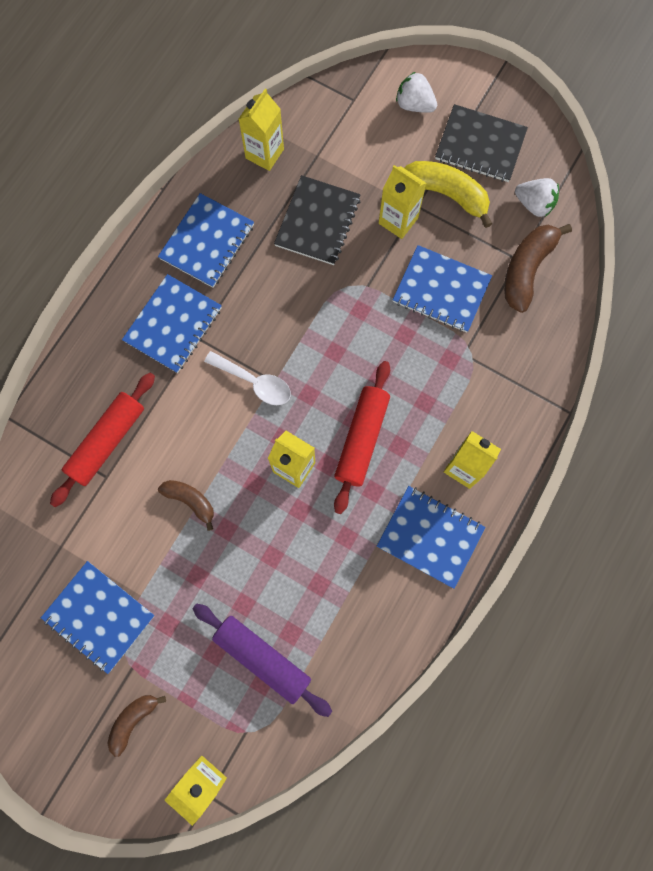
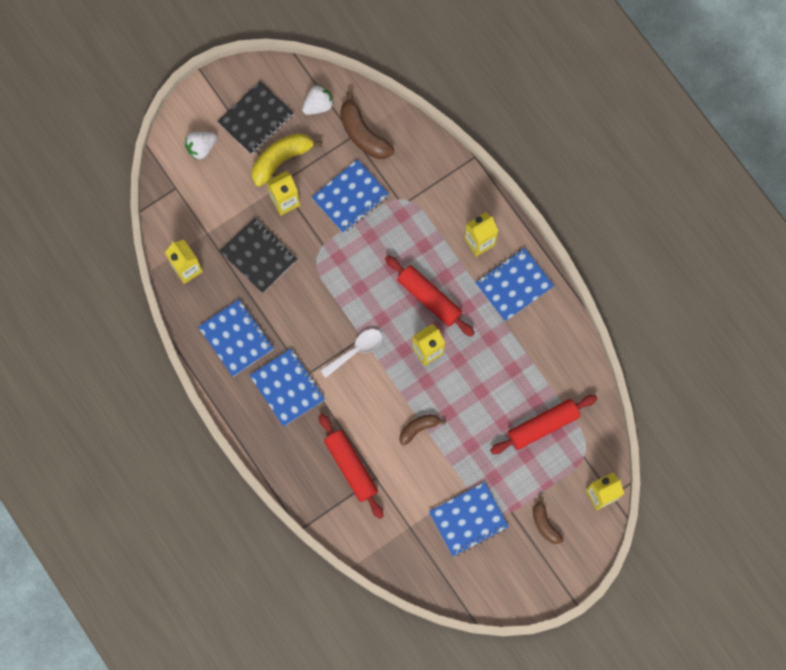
camera: 65 degrees left, 0 degrees up
purple rolling pin [193,604,332,717] -> red rolling pin [490,395,598,454]

